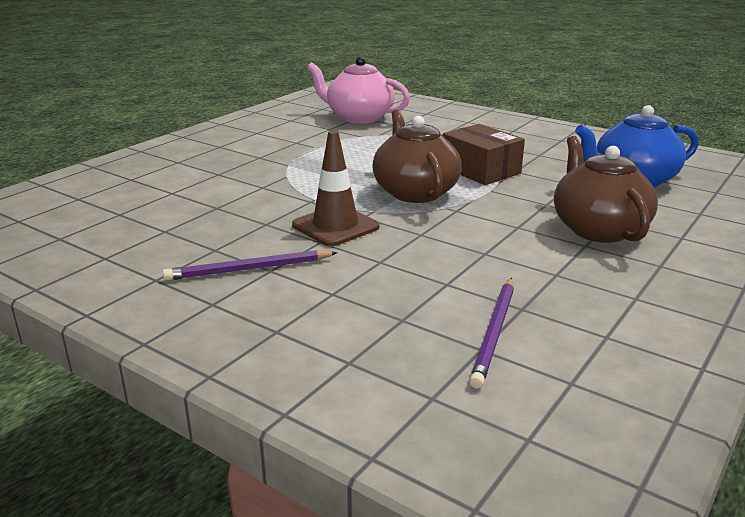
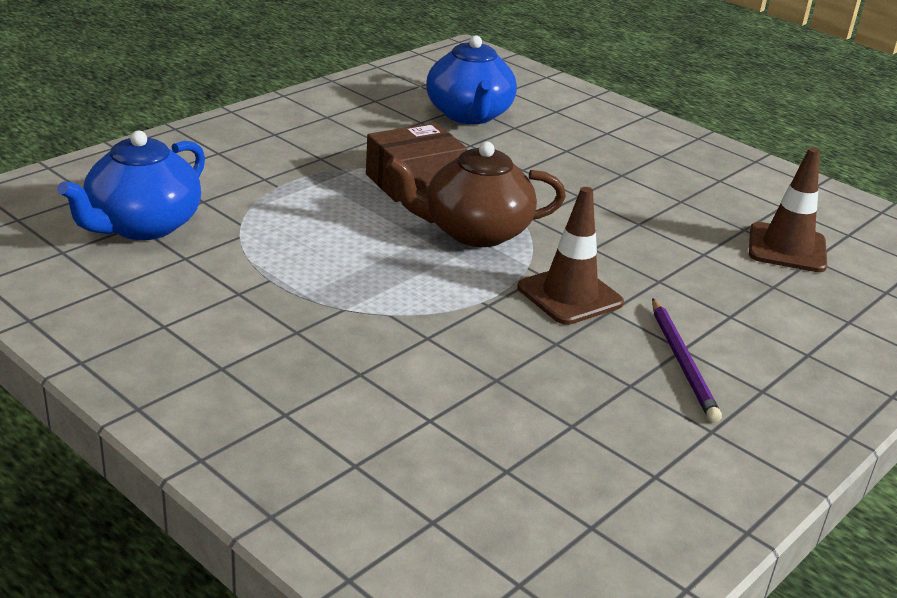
camera: 85 degrees left, 5 degrees up
pink teapot [307,57,410,124] -> blue teapot [57,131,205,240]
purple pencil [469,278,514,388] -> brown traffic cone [749,148,827,272]
brown teapot [554,136,658,243] -> none

